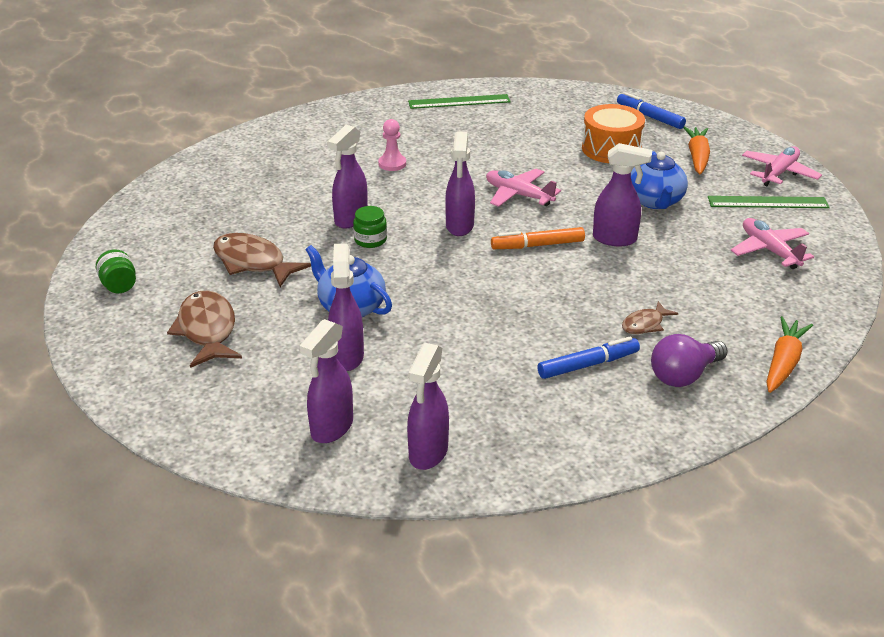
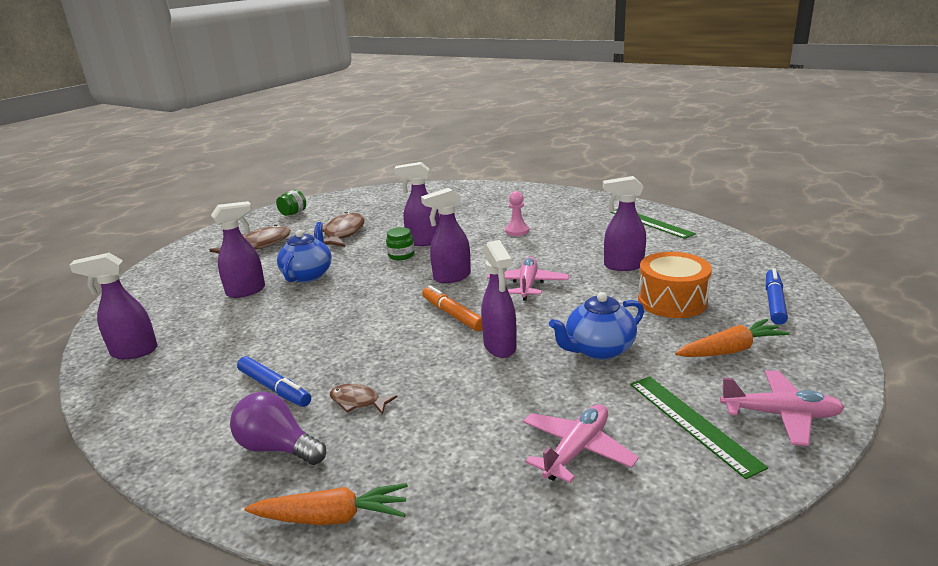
camera: 65 degrees right, 10 degrees down
purple spray bottle [299,319,353,443] -> purple spray bottle moved to [603,176,646,271]

